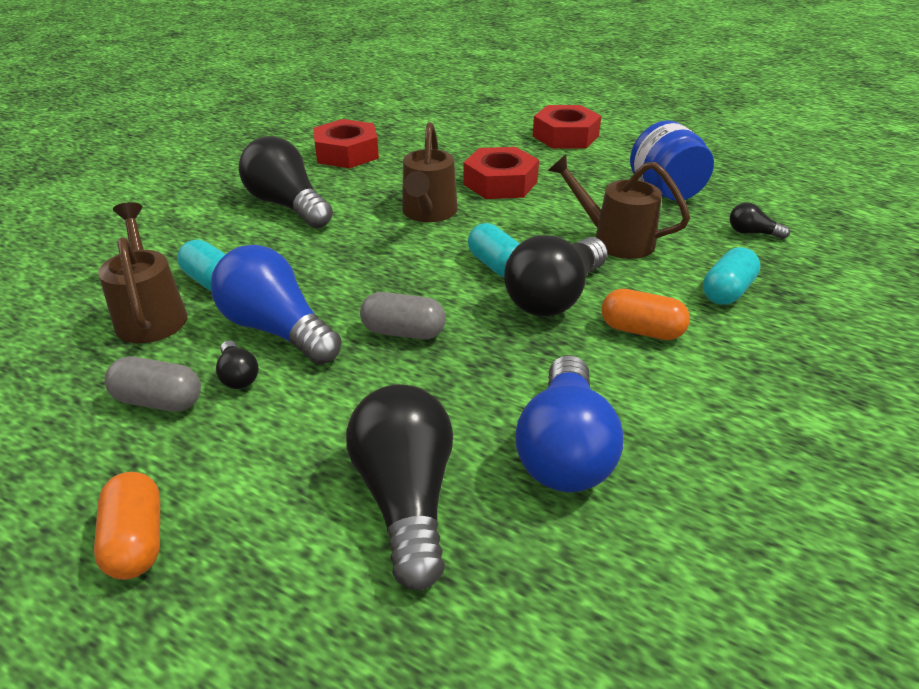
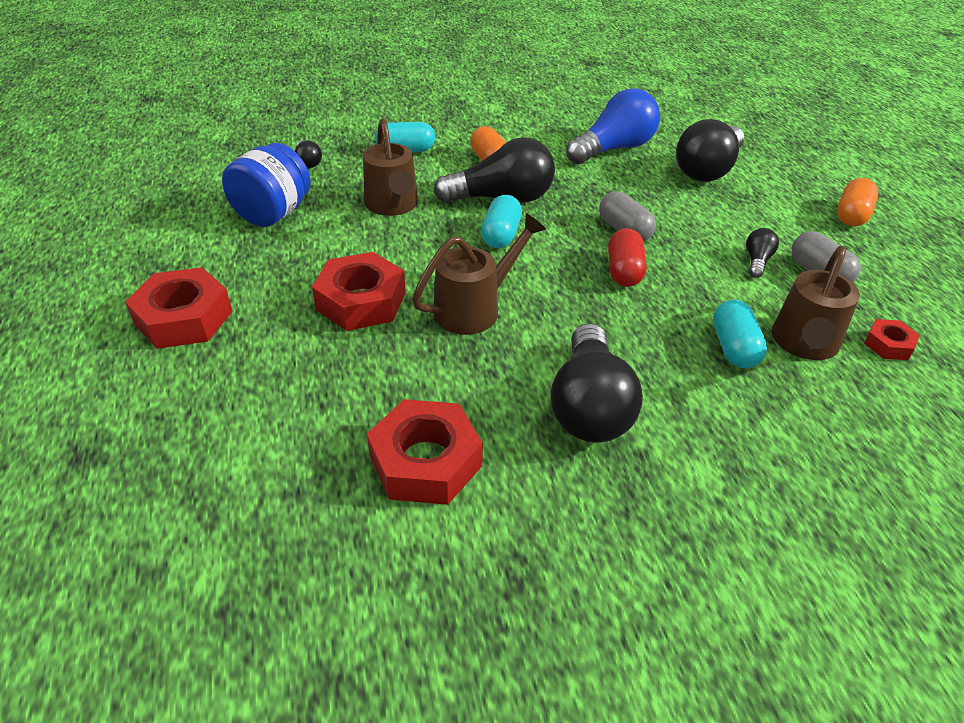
camera: 135 degrees left, 5 degrees up
blue light bulb [211,245,342,364] -> none
none -> red capsule [608,228,647,287]
none -> red nut [864,319,920,360]

